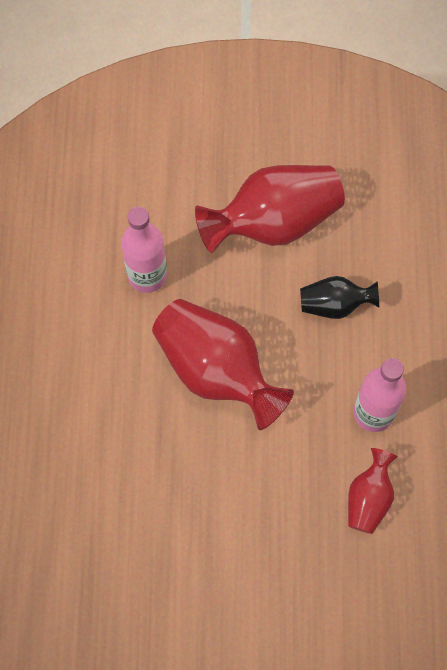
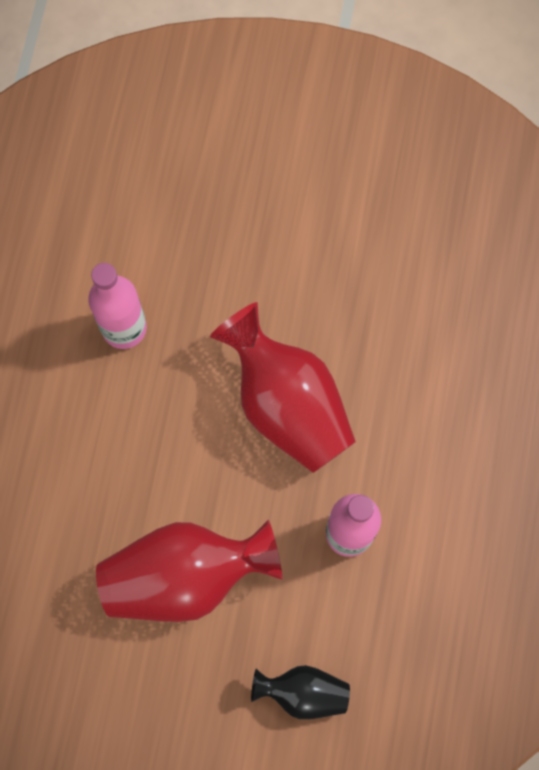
camera: 170 degrees left, 5 degrees up
black vase [300,276,379,319] -> black vase moved to [251,665,350,719]
red vase [348,448,398,534] -> none

